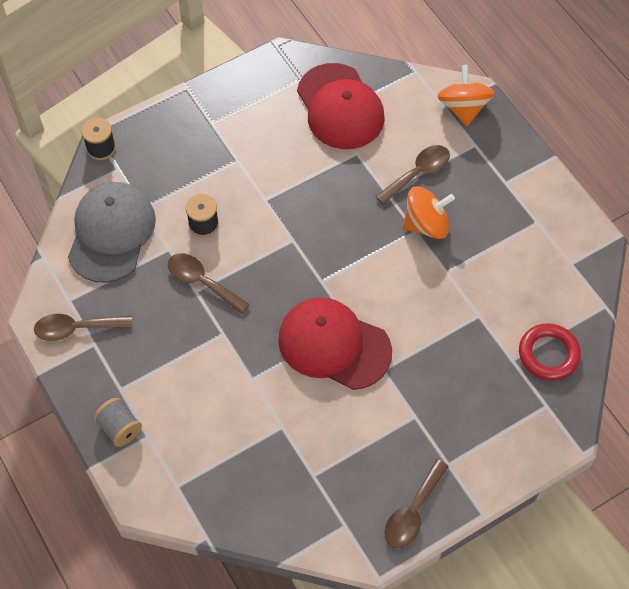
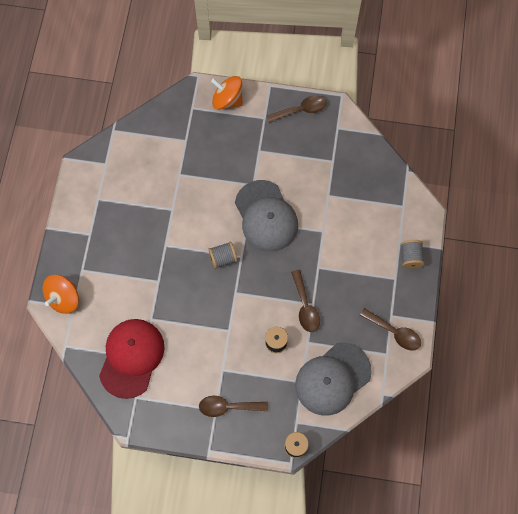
camera: 140 degrees left, 10 degrees up
red cap [278,297,392,390] -> grey cap [235,180,298,252]
brown spoon [375,145,450,205] -> brown spoon moved to [199,396,268,417]
orange spinning top [403,186,455,239] -> orange spinning top moved to [211,76,243,110]
red ring [519,323,581,381] -> none
none -> grey spool [208,241,237,269]

